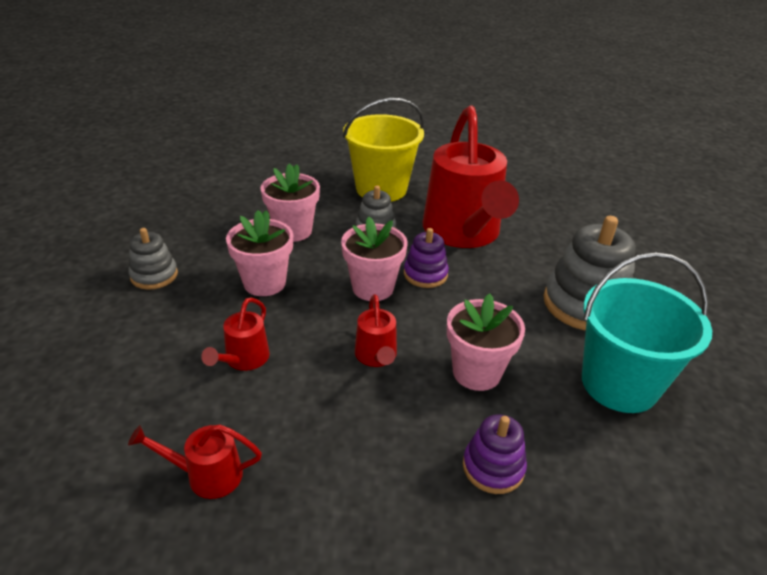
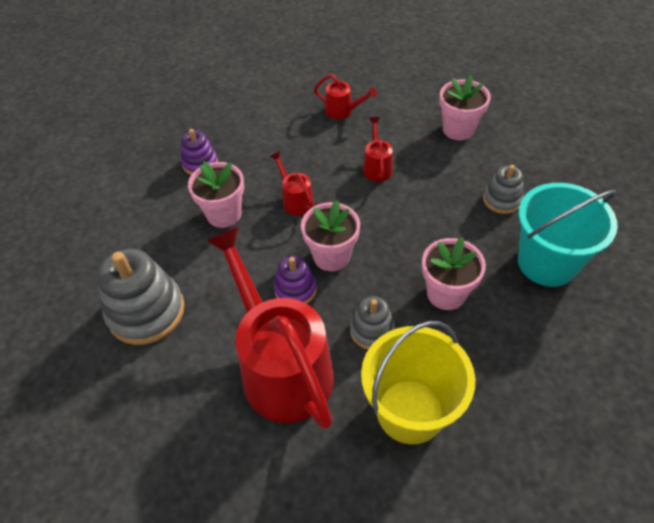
camera: 160 degrees right, 15 degrees up
red watering can [128,425,262,499] -> red watering can turned 45 degrees clockwise [314,74,377,120]
pink flower pot [226,210,293,296] -> pink flower pot moved to [439,75,491,140]
turquoise bucket [582,252,712,413] -> turquoise bucket moved to [518,183,618,287]

